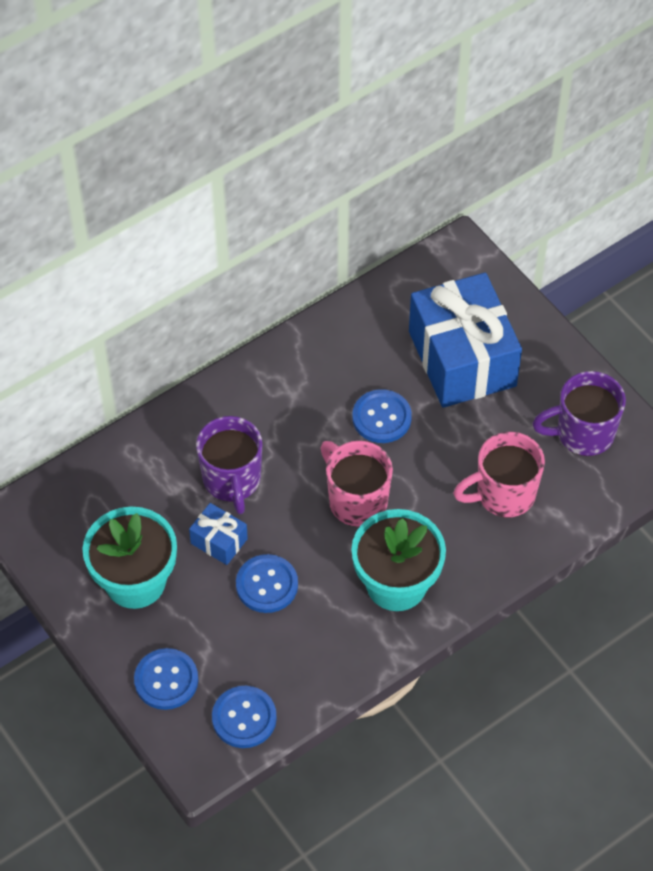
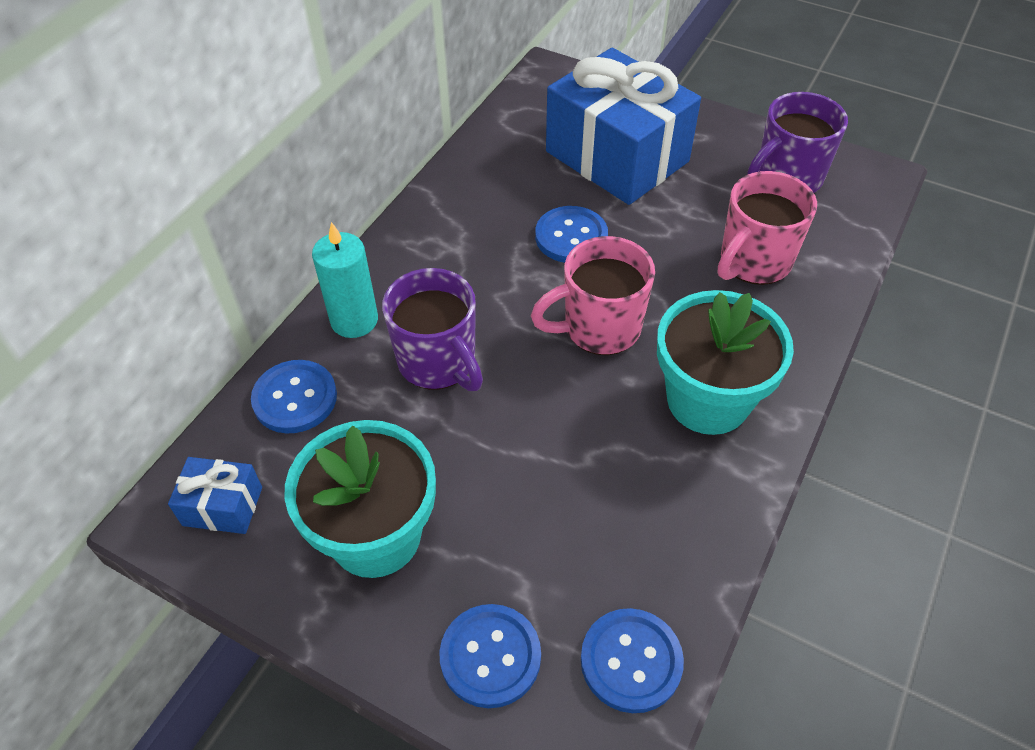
camera: 25 degrees left, 5 degrees down
blue gift [189,503,248,565] -> blue gift moved to [168,457,262,534]
blue button [236,554,298,613] -> blue button moved to [251,360,337,434]
pink mug [321,441,393,527] -> pink mug turned 45 degrees counterclockwise [531,236,655,355]
none -> turquoise candle [312,222,378,338]

